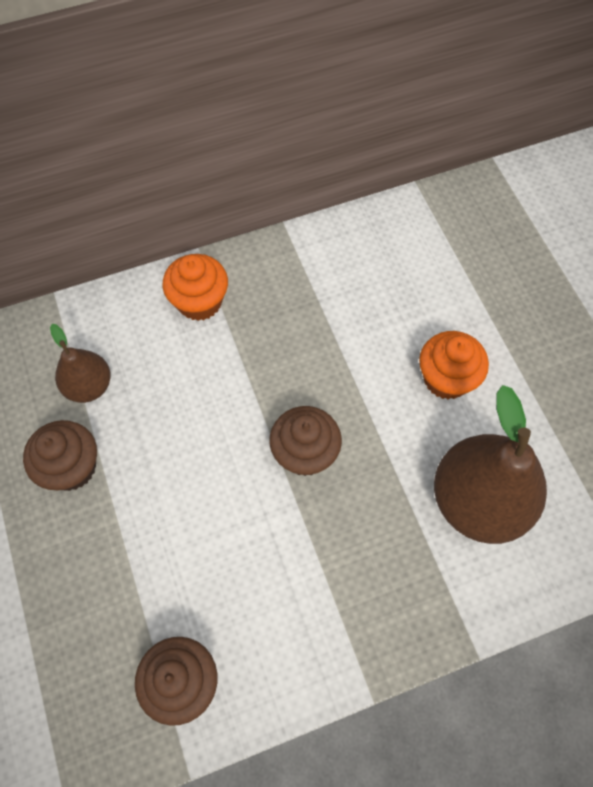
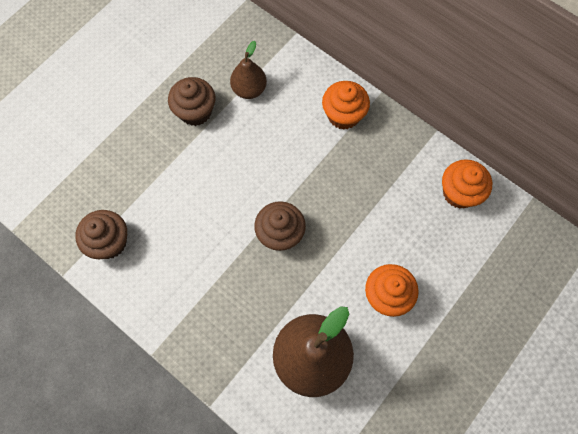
camera: 60 degrees right, 5 degrees up
none -> orange cupcake [442,159,492,209]

